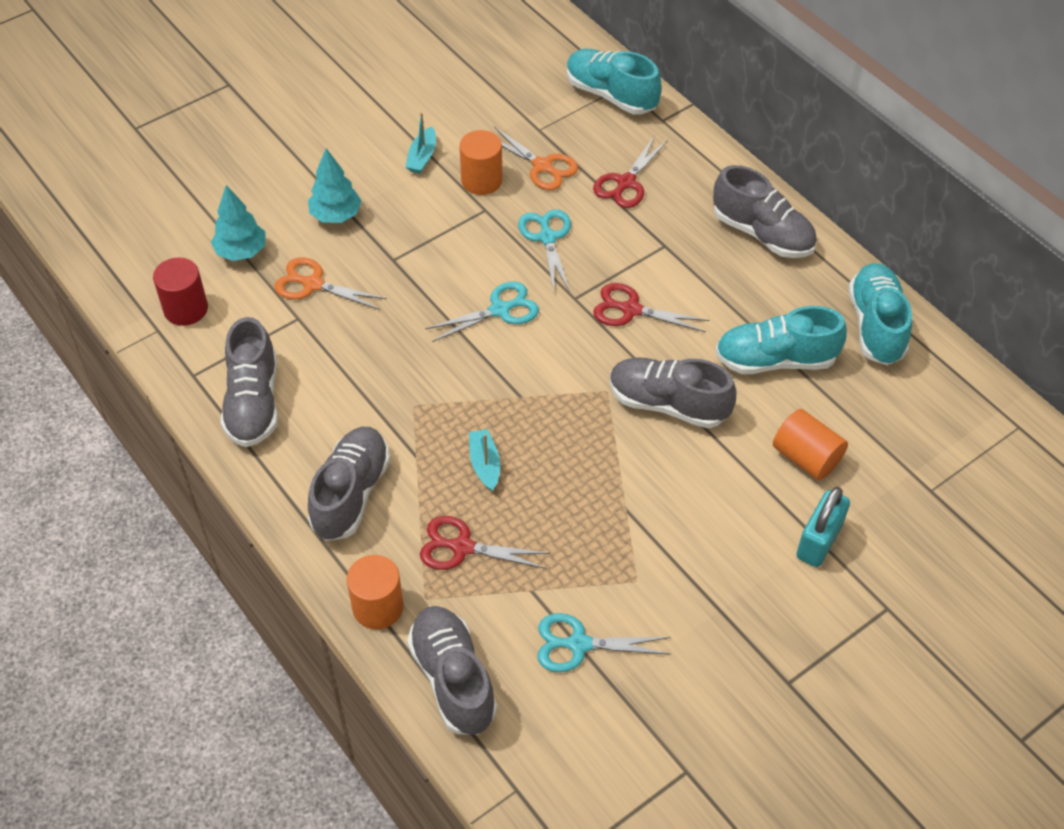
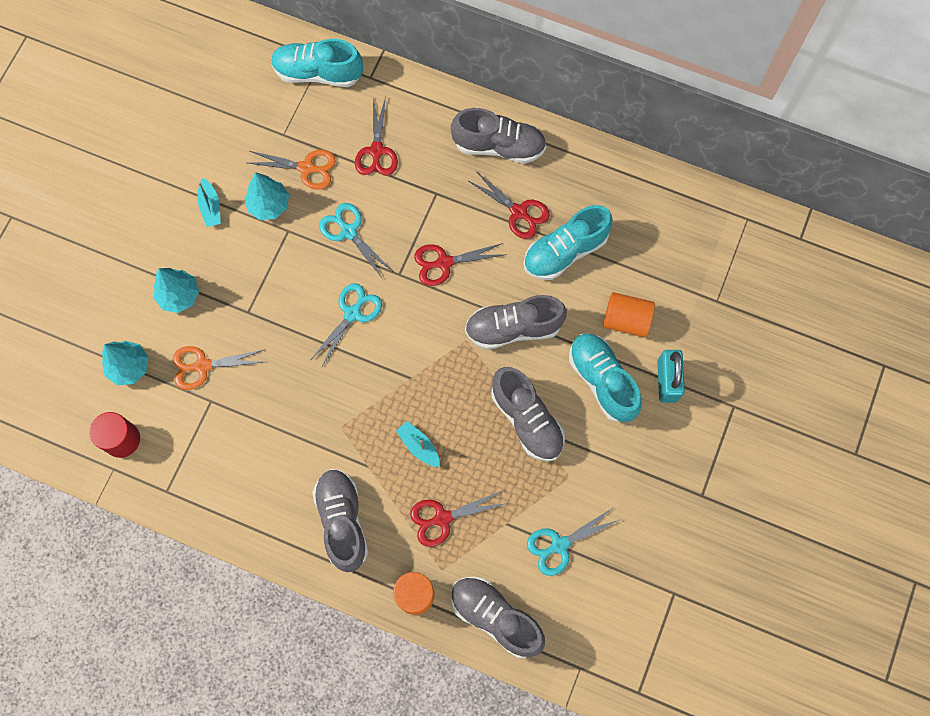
camera: 30 degrees left, 20 degrees up
grey shoe [221,317,278,447] -> grey shoe moved to [491,367,565,462]
orange cylinder [459,130,502,195] -> turquoise tree [245,172,289,220]
turquoise shoe [848,263,912,365] -> turquoise shoe moved to [569,333,642,422]
none -> red scissors [467,171,550,239]

